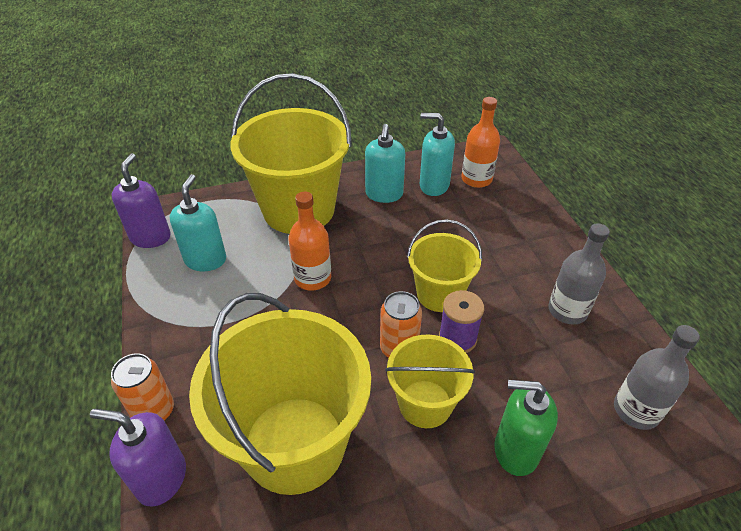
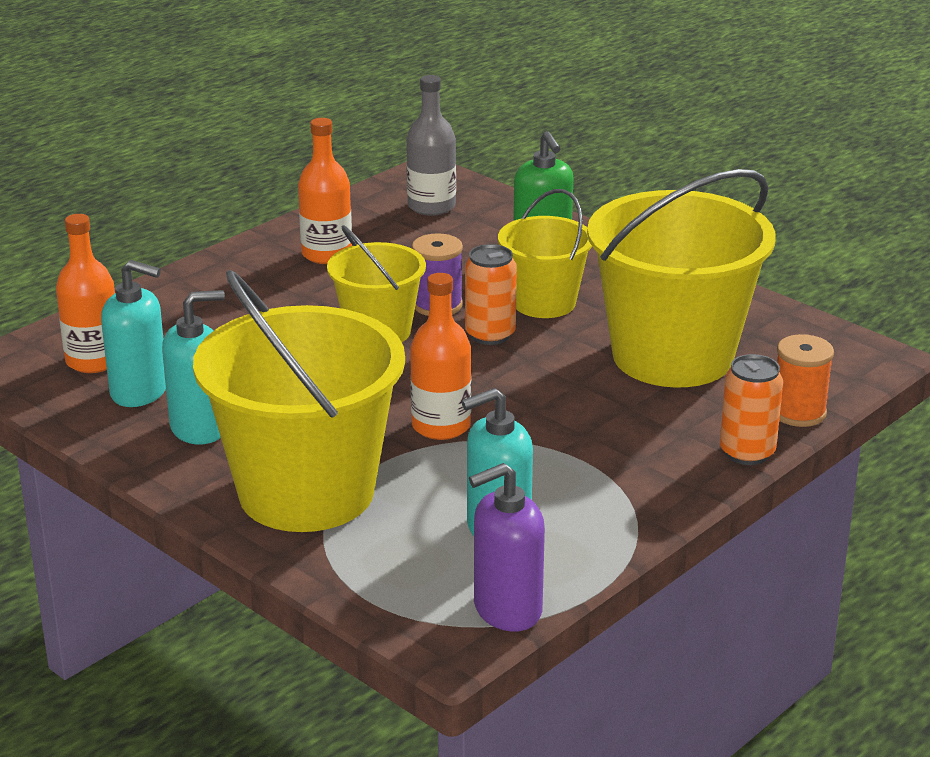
camera: 120 degrees left, 15 degrees down
purple soap dispenser [90,409,186,506] -> orange spool [777,334,834,427]
turquoise soap dispenser [420,113,455,196] -> turquoise soap dispenser turned 60 degrees counterclockwise [101,260,166,407]
grey bottle [548,223,610,324] -> orange bottle [298,118,352,264]

